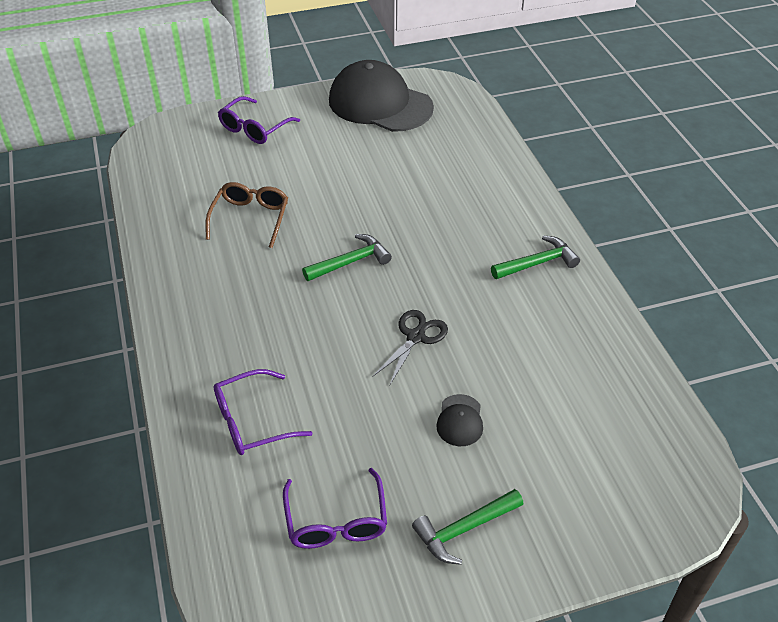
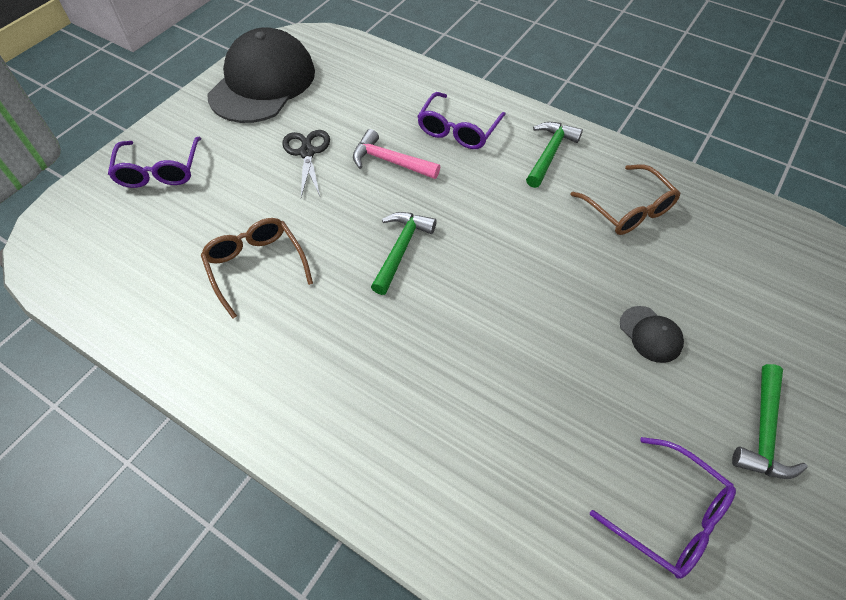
camera: 40 degrees left, 10 degrees up
purple glasses [214,369,312,455] -> purple glasses moved to [417,92,506,149]
black cap [329,60,434,132] -> black cap turned 120 degrees clockwise [207,27,315,123]
black scissors [372,310,448,385] -> black scissors moved to [282,130,330,197]
none -> pink hammer [353,129,440,179]
none -> brown glasses [570,164,681,235]

